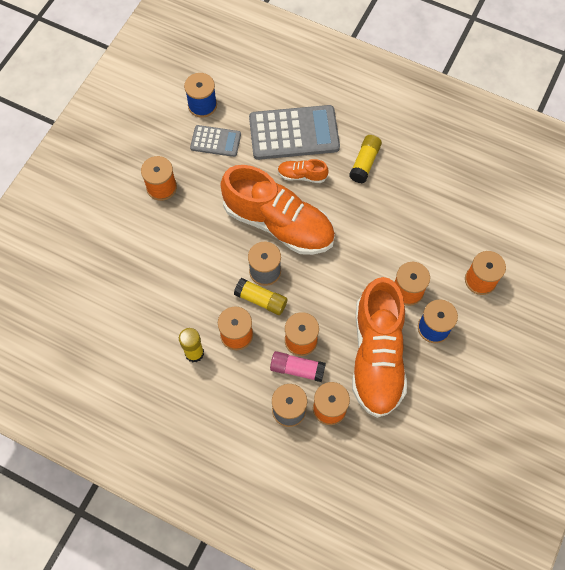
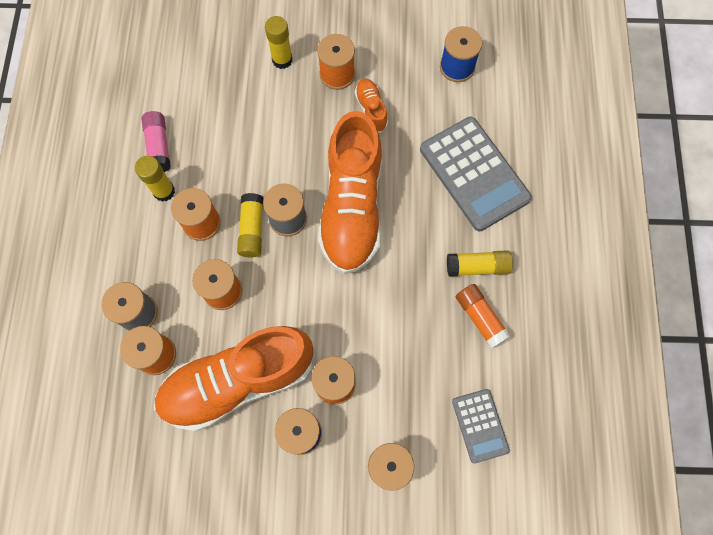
camera: 65 degrees right, 5 degrees up
grey calculator [190,125,241,157] -> grey calculator moved to [452,389,510,463]
pink glue stick [270,351,326,382] -> pink glue stick moved to [141,111,171,172]
orange shoe [277,159,329,183] -> orange shoe moved to [355,79,388,133]
none -> yellow glue stick [265,16,292,69]
none -> orange glue stick [456,284,511,349]

